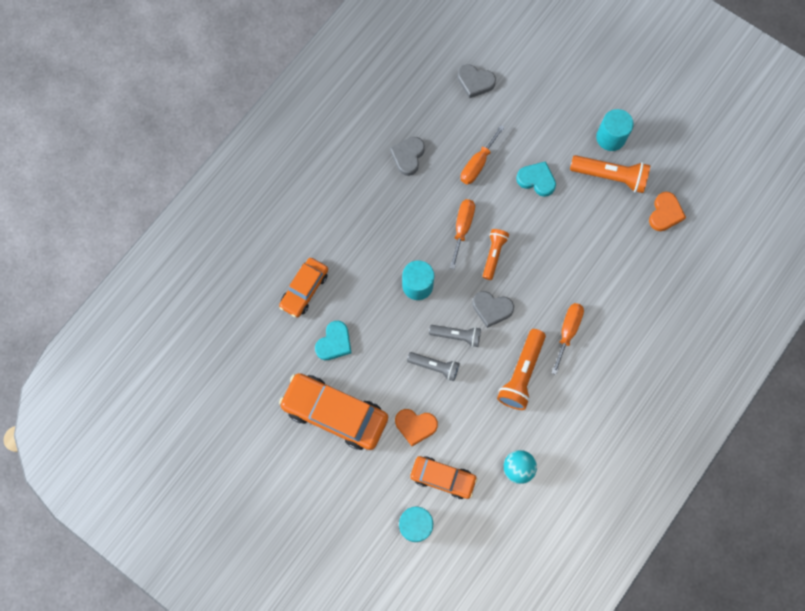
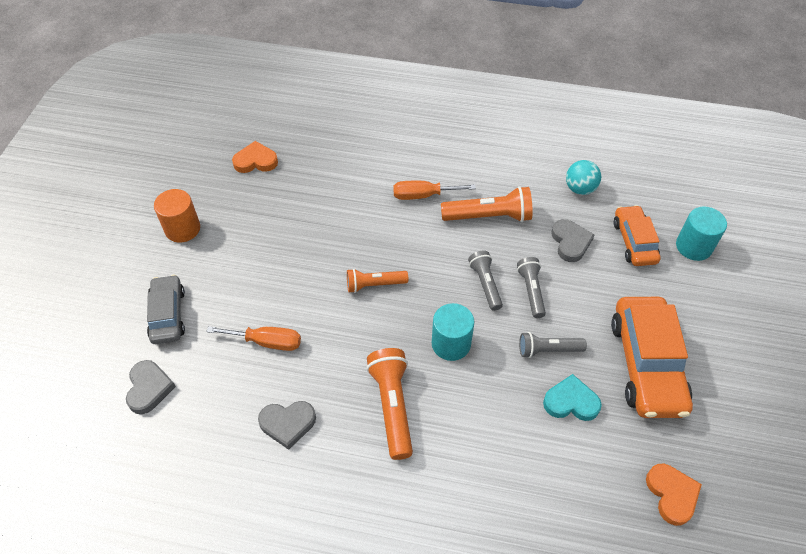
camera: 115 degrees left, 20 degrees down
orange car [279,258,328,317] -> none
orange heart [395,409,438,446] -> orange heart moved to [646,464,702,526]
orange screwdriver [450,199,475,269] -> none
grey heart [472,291,514,328] -> grey heart moved to [552,219,594,262]
turquoise heart [516,161,556,197] -> none
orange flashlight [570,155,651,193] -> orange flashlight moved to [367,348,413,460]
turquoise cylinder [596,109,634,151] -> orange cylinder [154,189,200,243]
none -> grey car [147,275,185,344]
none -> grey flashlight [519,332,587,358]

